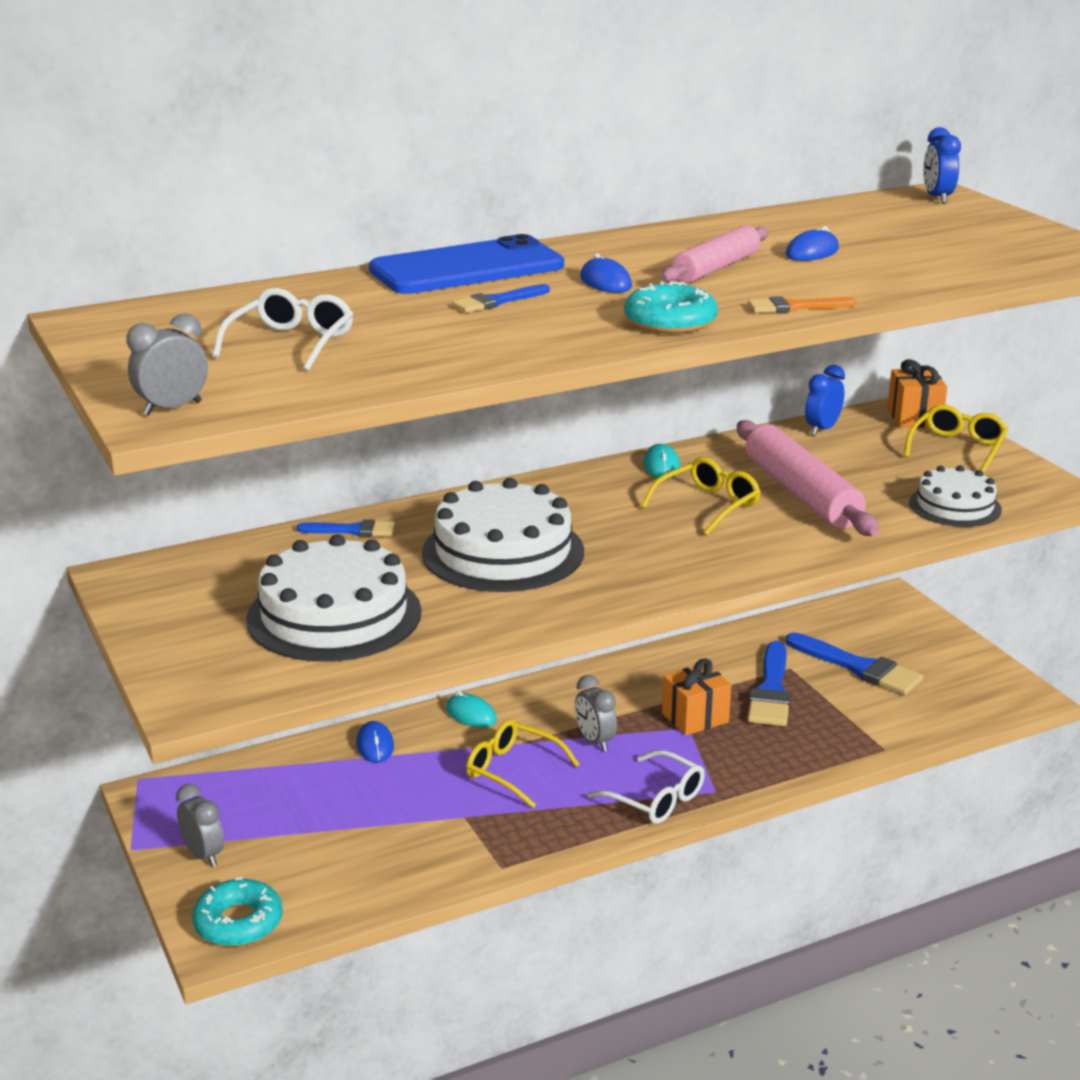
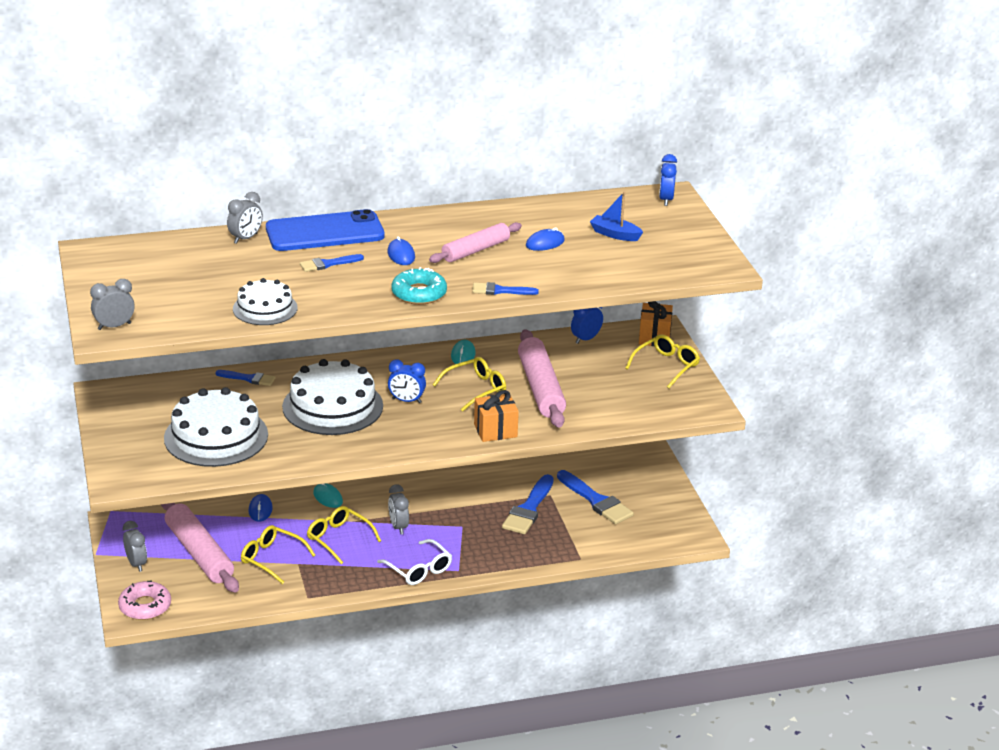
camera: 10 degrees right, 5 degrees up
turquoise donut [192,877,283,947] -> pink donut [118,580,171,620]
white glasses [212,288,353,371] -> none
orange gift [662,658,731,735] -> orange gift moved to [474,390,519,442]
orange brush [748,296,857,313] -> blue brush [472,282,539,295]
white cake [909,465,1002,527] -> white cake moved to [233,278,298,325]
none -> pink rolling pin [161,503,239,593]
none -> grey clock [227,192,263,244]
none -> yellow glasses [241,525,315,584]
none -> blue clock [388,359,426,403]
none -> blue boat [590,192,643,241]

